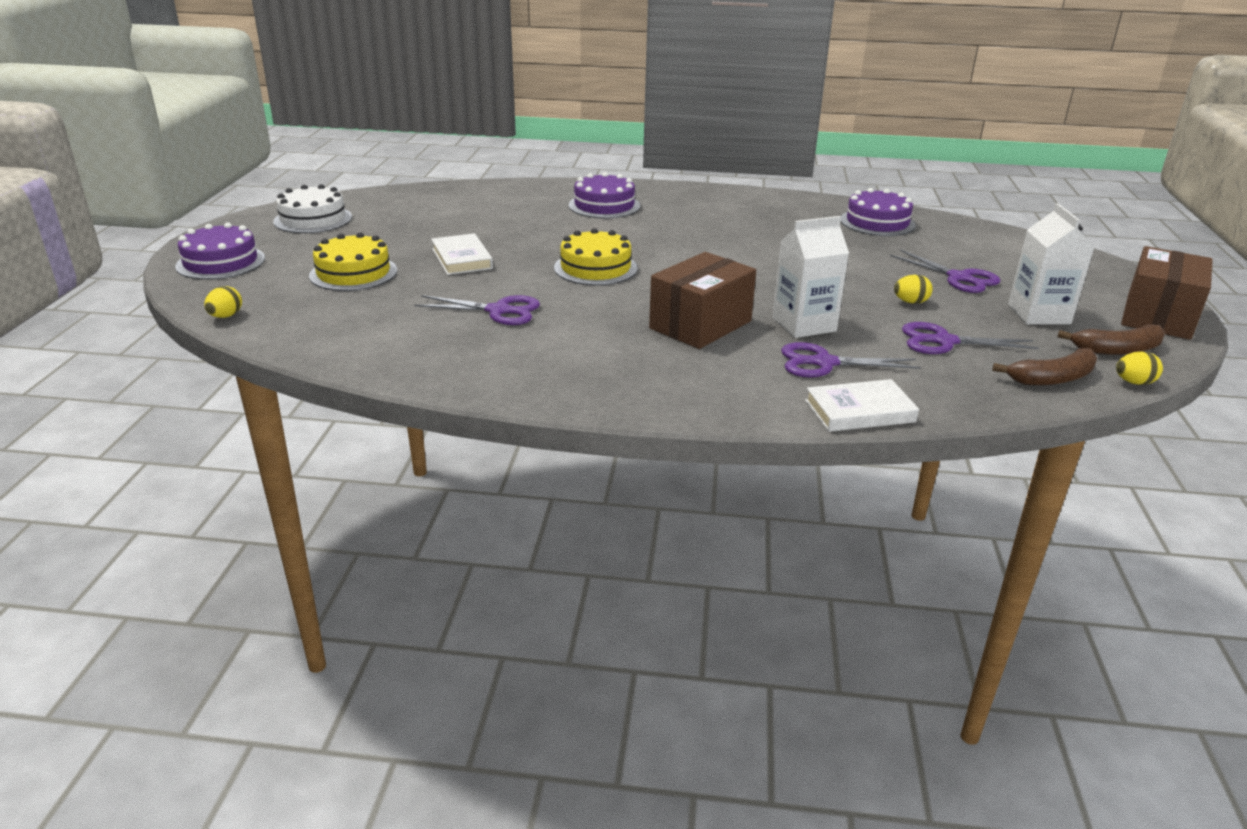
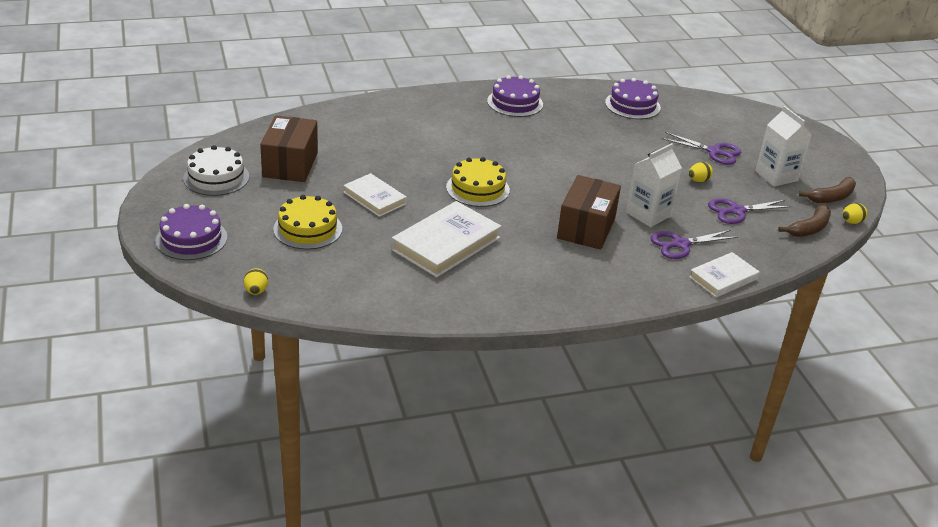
camera: 25 degrees left, 5 degrees up
purple scissors [414,295,540,325] -> white book [391,201,501,277]
purple cake [569,172,640,218] -> purple cake moved to [487,75,543,117]
brown box [1121,246,1213,340] -> brown box moved to [260,115,318,182]

